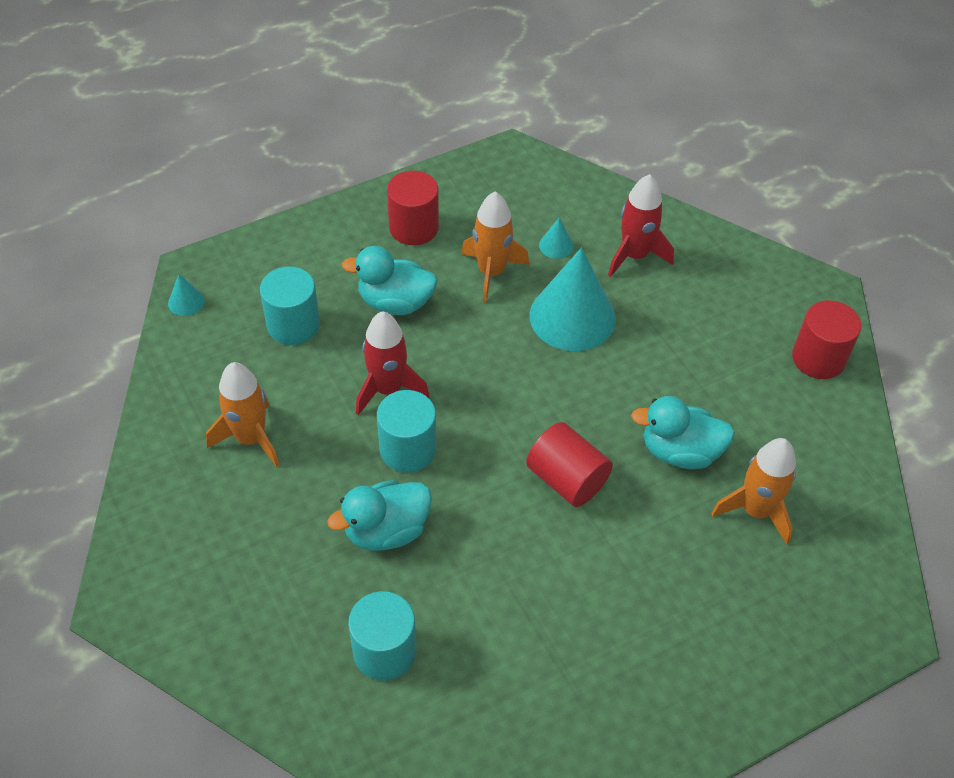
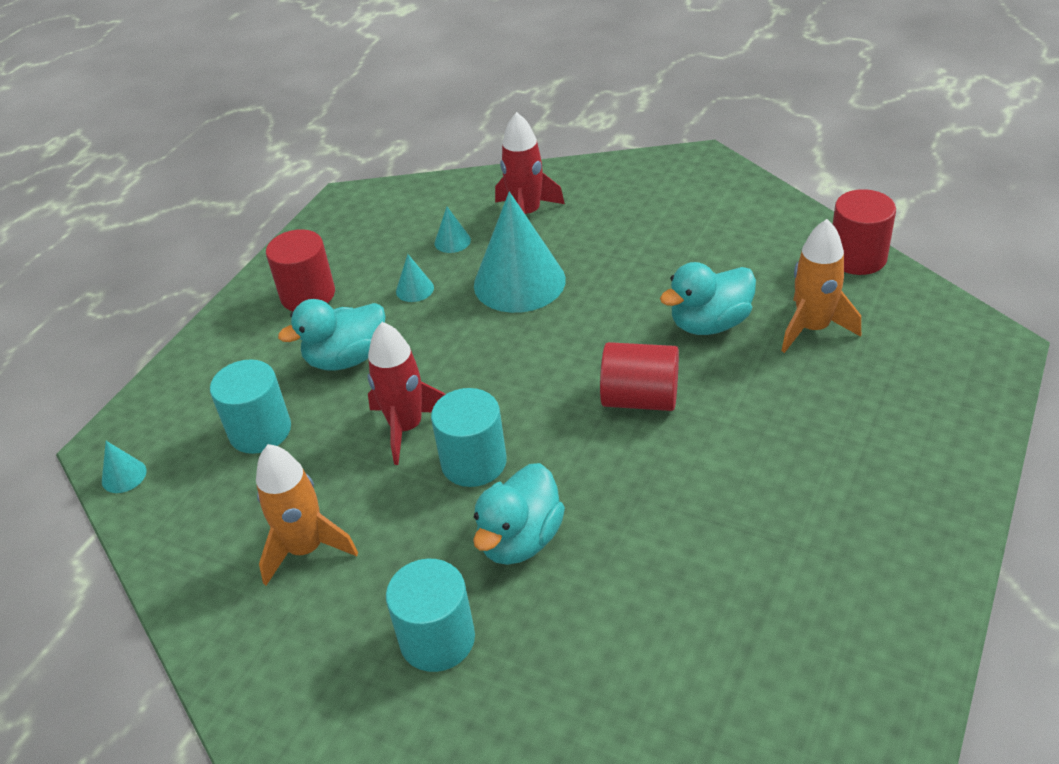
camera: 30 degrees left, 10 degrees down
turquoise cylinder [348,591,417,680] -> turquoise cylinder moved to [386,559,475,672]
orange rocket [461,192,529,303] -> turquoise cone [396,254,434,302]
red cylinder [792,300,861,379] -> red cylinder moved to [833,189,896,275]

